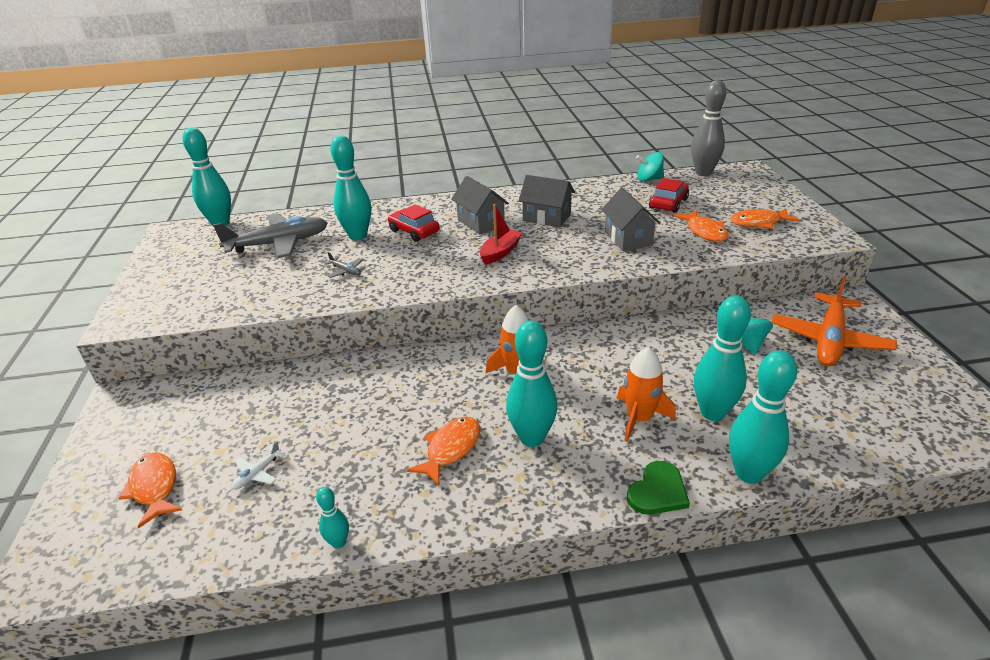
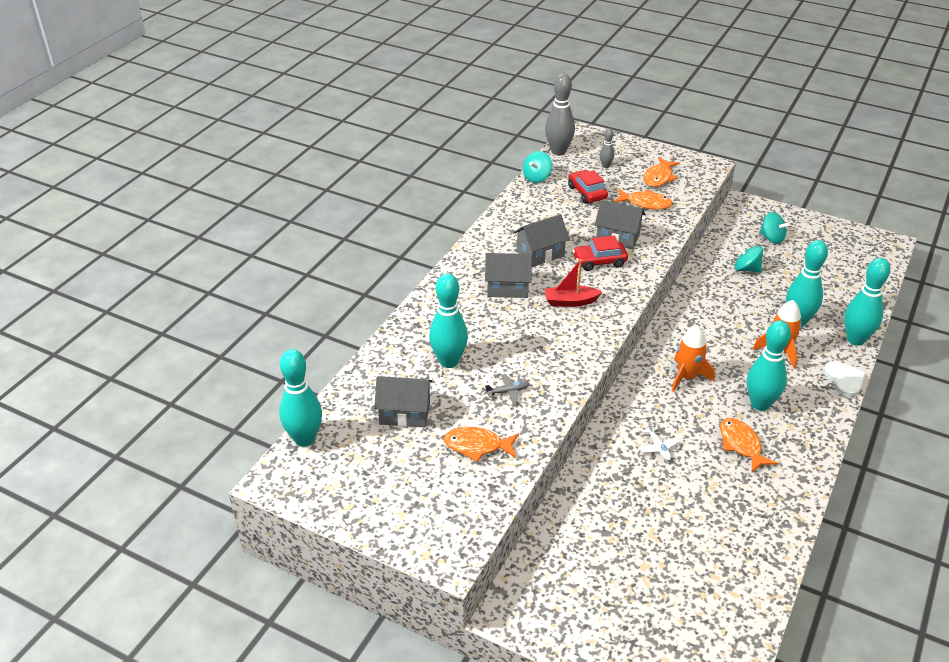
camera: 55 degrees left, 5 degrees up
orange fish [119,453,182,528] -> orange fish moved to [443,427,519,462]
grey plane [213,213,328,258] -> grey house [374,376,433,428]
white plane [232,441,285,490] -> white plane moved to [639,421,680,460]
turquoise bowling pin [316,487,349,549] -> none
red car [388,204,440,242] -> red car moved to [573,236,628,271]
red boat [480,204,522,265] -> red boat turned 75 degrees counterclockwise [545,260,602,307]
green heart [627,461,690,515] -> white heart [824,361,866,397]
orange plane [772,276,897,366] -> turquoise spinning top [760,212,790,244]
none -> grey bowling pin [600,129,614,168]

